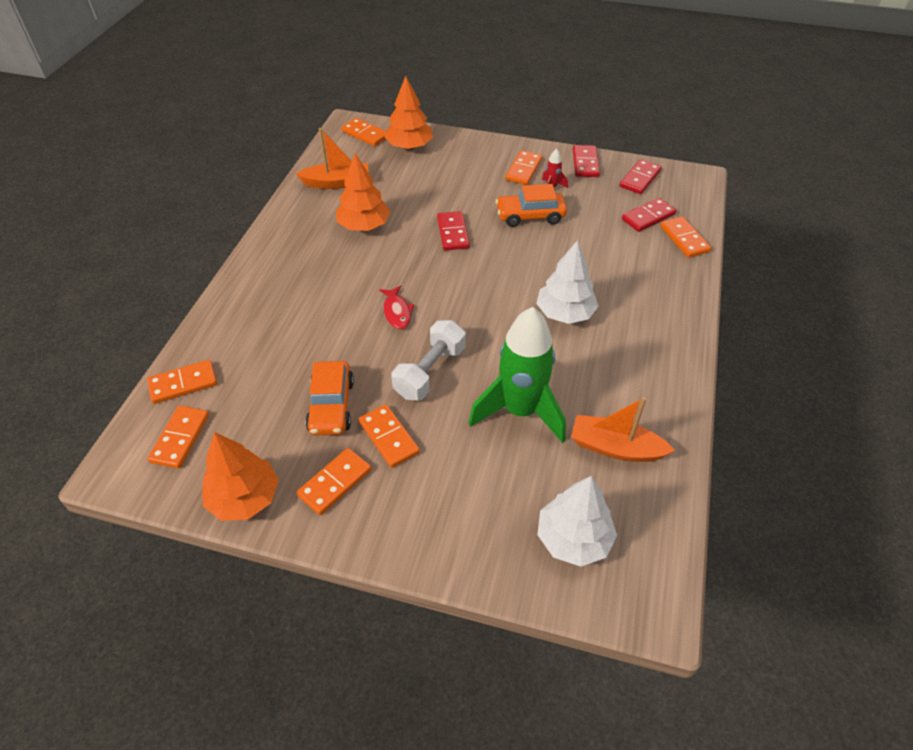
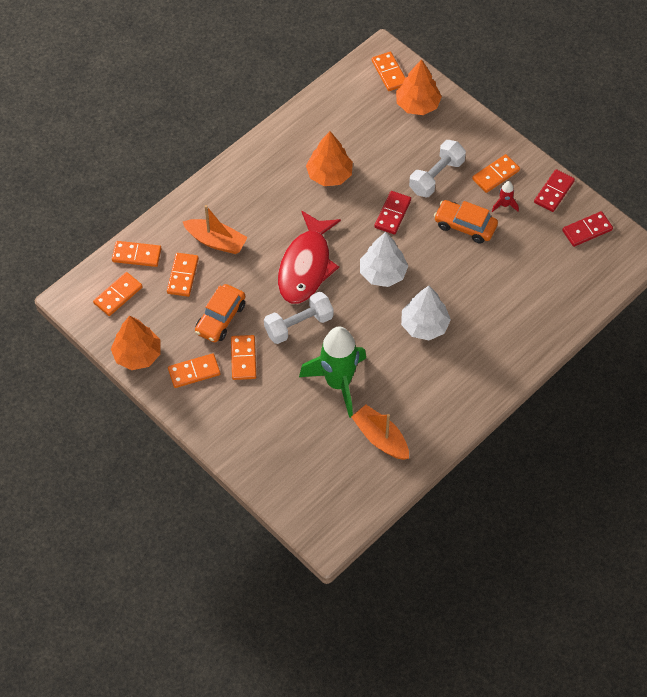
camera: 30 degrees right, 10 degrees up
orange boat [296,128,368,189] -> orange boat moved to [183,205,248,254]
red fish [379,286,414,329] -> red fish [278,210,341,304], size x2.25
white tree [537,476,617,567] -> white tree moved to [360,232,408,287]
red domino [622,198,676,232] -> none
orange domino [660,216,711,258] -> orange domino moved to [167,253,199,297]
none -> white dumbbell [409,140,466,197]

